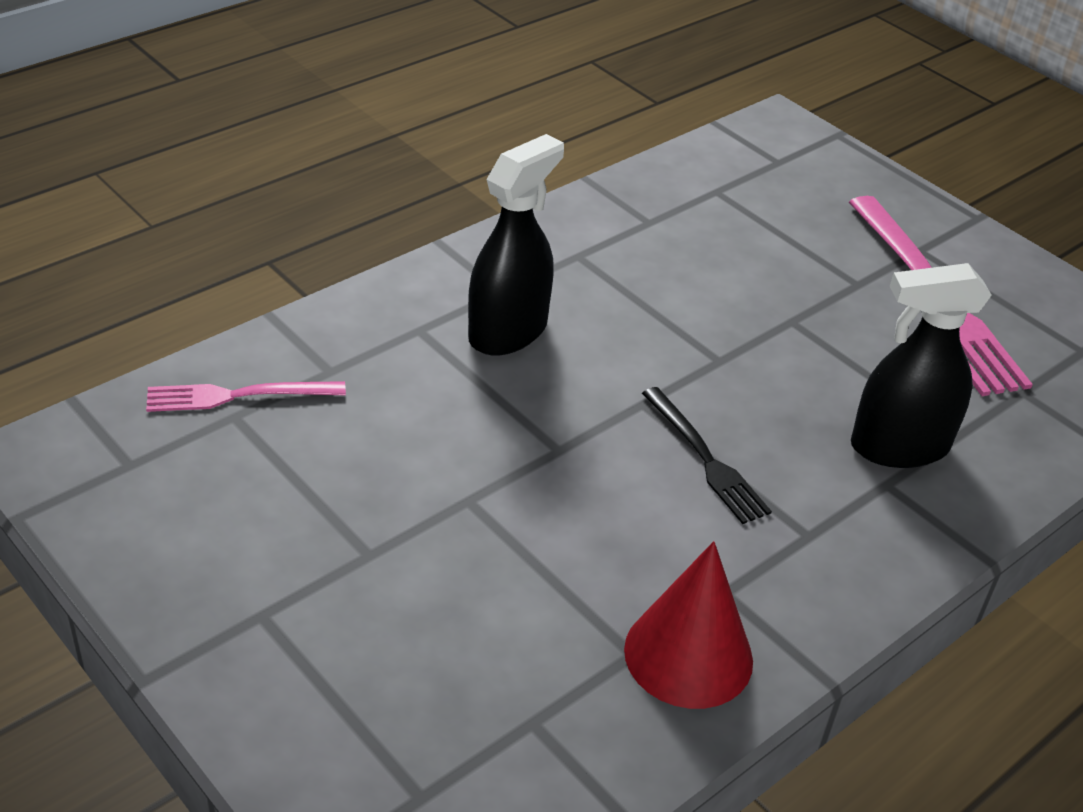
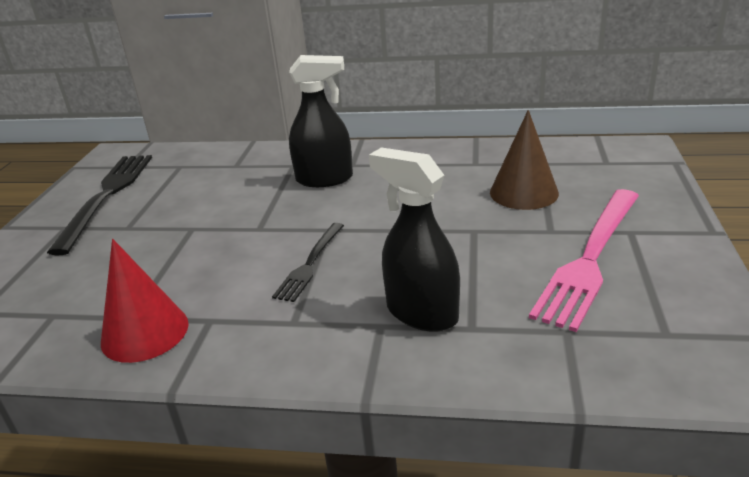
camera: 55 degrees right, 10 degrees down
pink fork [146,381,346,412] -> none
none -> black fork [47,155,152,255]
none -> brown cone [490,110,559,210]

